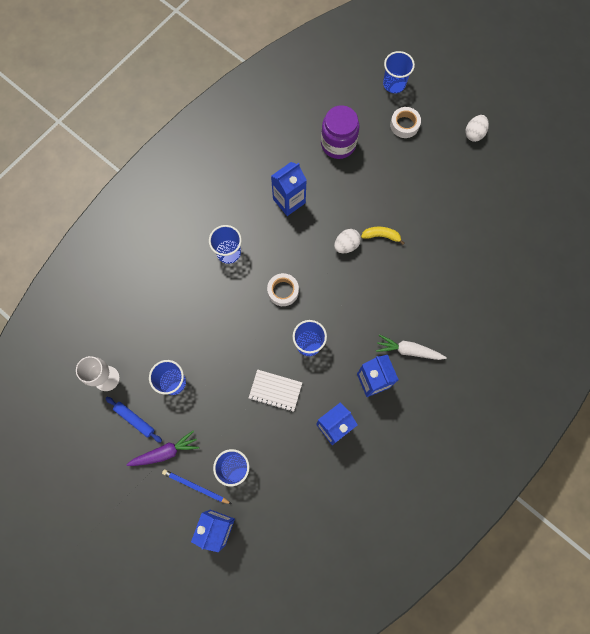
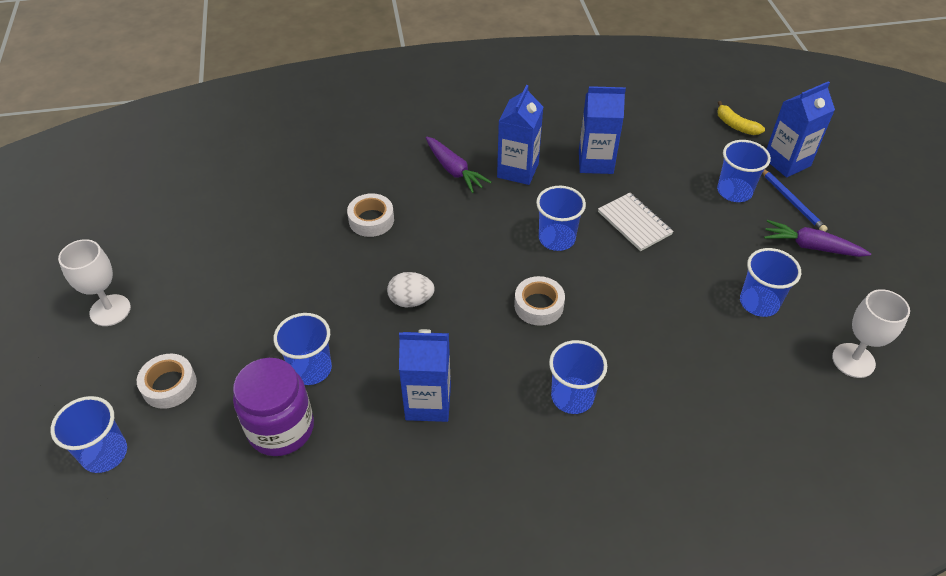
camera: 140 degrees left, 25 degrees down
blue rolling pin [105,397,162,443] -> none
yellow banana [361,227,405,245] -> yellow banana moved to [717,101,765,135]
white carrot [376,334,447,360] -> purple carrot [426,136,491,193]
white egg [465,115,489,142] -> white goblet [58,239,131,326]
none -> blue cup [274,313,332,385]
none -> white tape [347,193,394,237]

